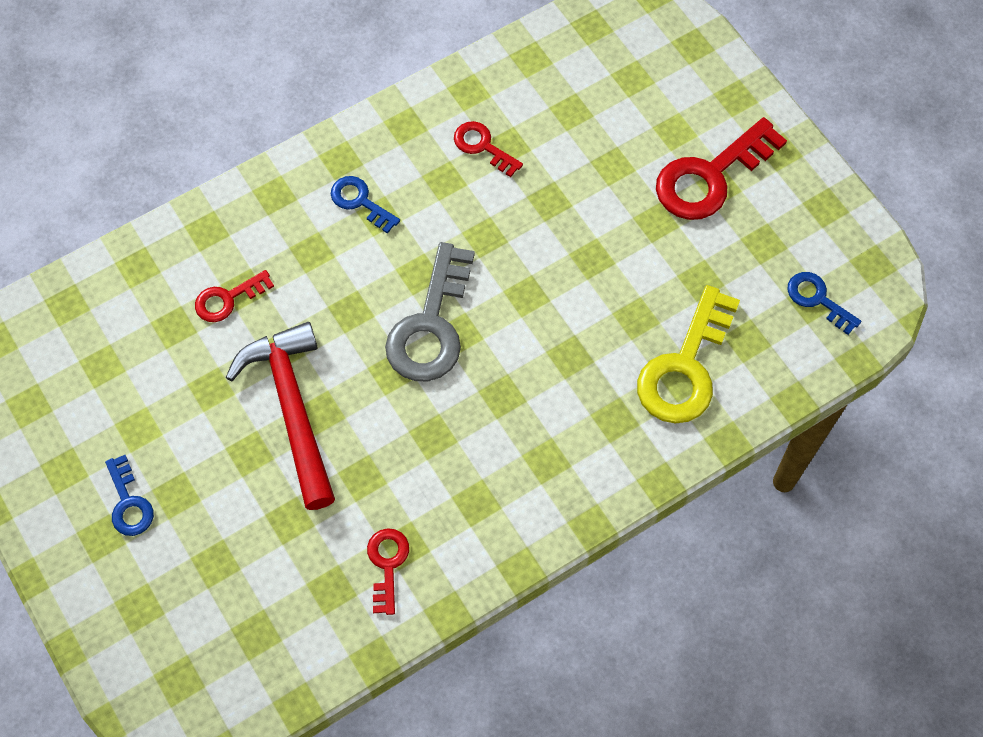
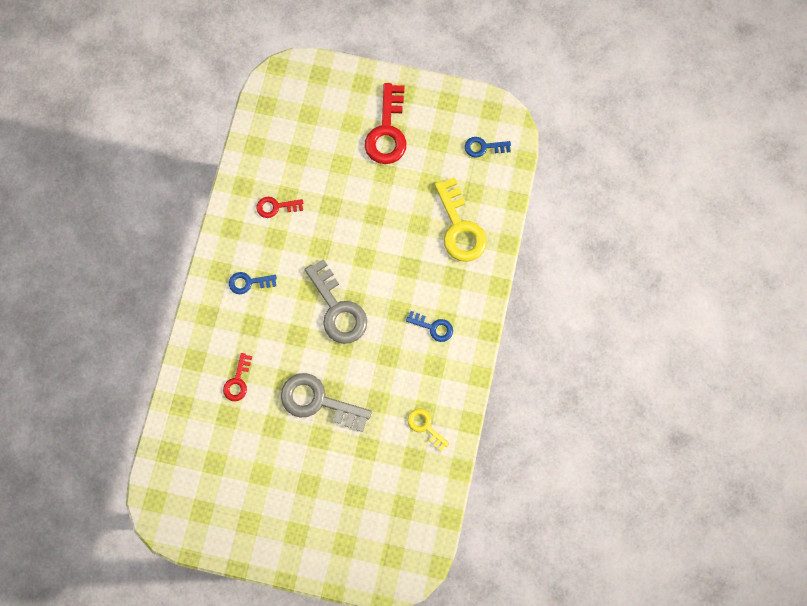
camera: 45 degrees left, 10 degrees up
blue key [105,455,154,536] -> blue key moved to [406,311,453,342]
red hammer [226,322,335,510] -> grey key [281,373,372,432]
red key [367,528,409,615] -> yellow key [408,409,449,452]

